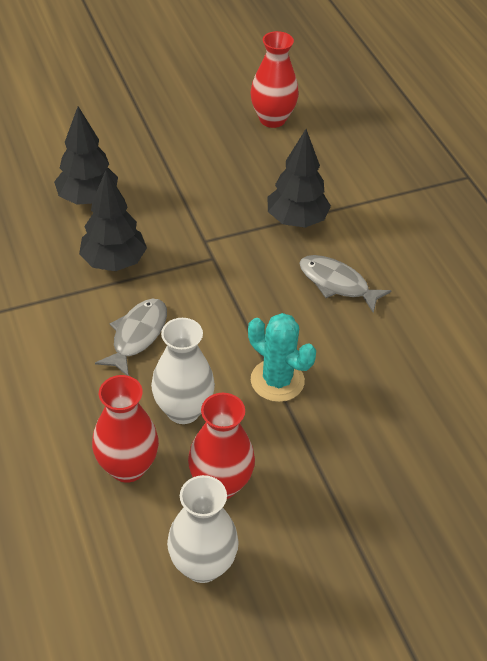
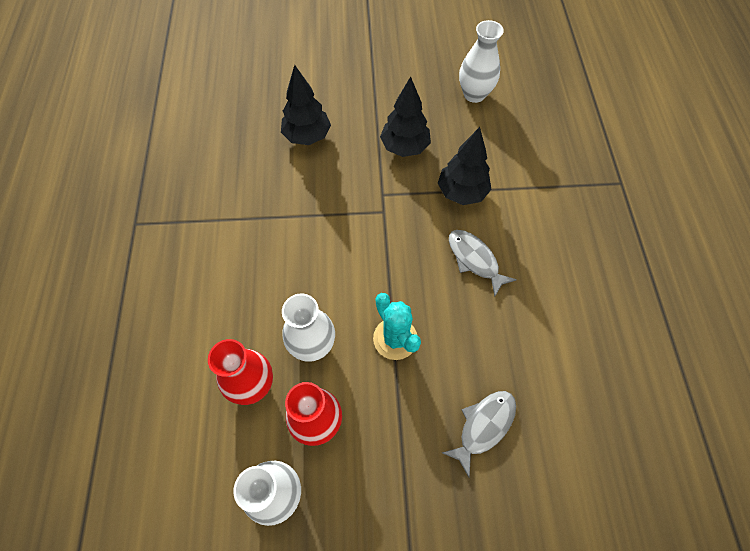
camera: 20 degrees right, 15 degrees up
black tree [79,170,147,271] -> black tree moved to [380,77,431,157]
grey fish [95,299,167,376] -> grey fish moved to [442,391,516,477]
red vase [251,31,299,128] -> white vase [459,20,504,103]

